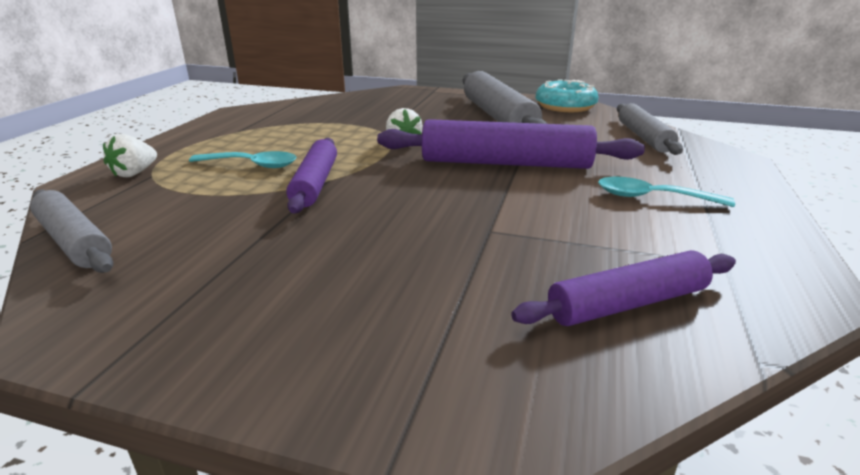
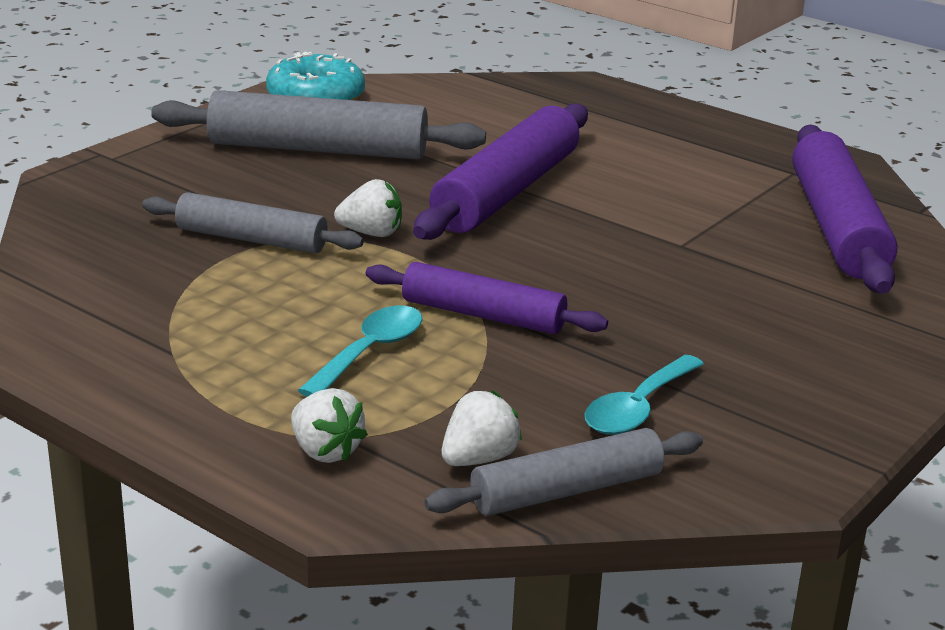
camera: 70 degrees left, 0 degrees up
purple rolling pin [511,250,736,326] -> purple rolling pin [792,125,898,294], size x1.60
turquoise spoon [598,177,735,207] -> turquoise spoon moved to [585,355,704,435]
grey rolling pin [617,103,683,155] -> grey rolling pin moved to [142,192,364,253]
none -> white strawberry [442,390,522,466]

